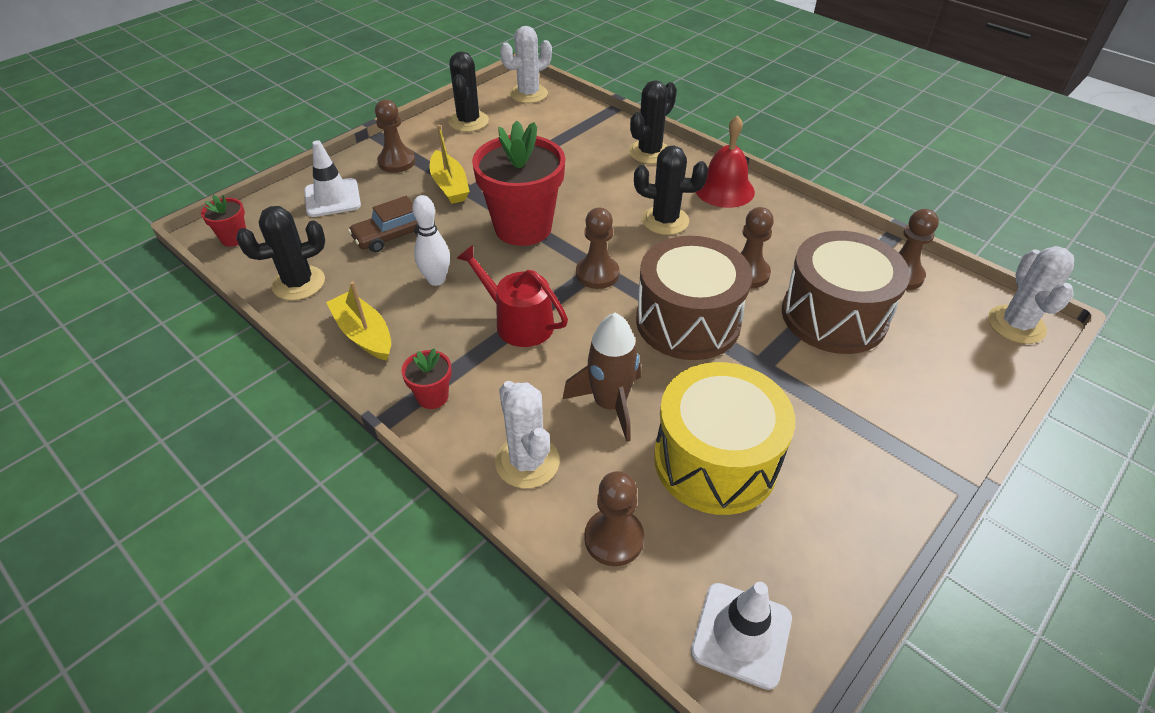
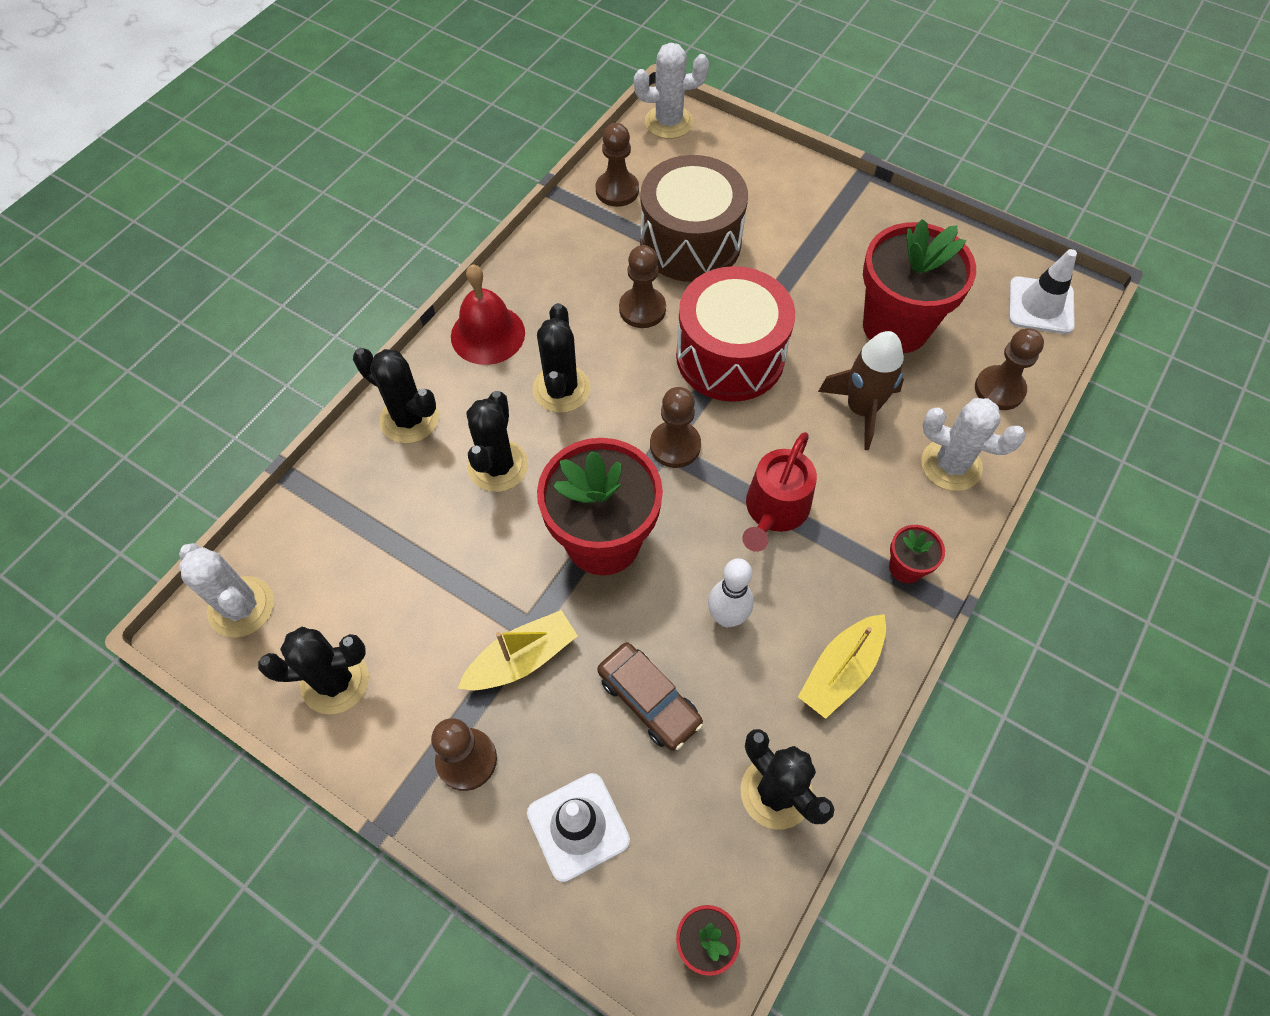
camera: 100 degrees left, 15 degrees up
white cactus [495,381,560,489] -> white cactus turned 60 degrees clockwise [921,398,1026,491]
brown drum [636,236,753,360] -> red drum [676,266,795,402]
yellow drum [654,362,795,515] -> red flower pot [863,219,976,353]
none -> black cactus [467,391,528,492]

